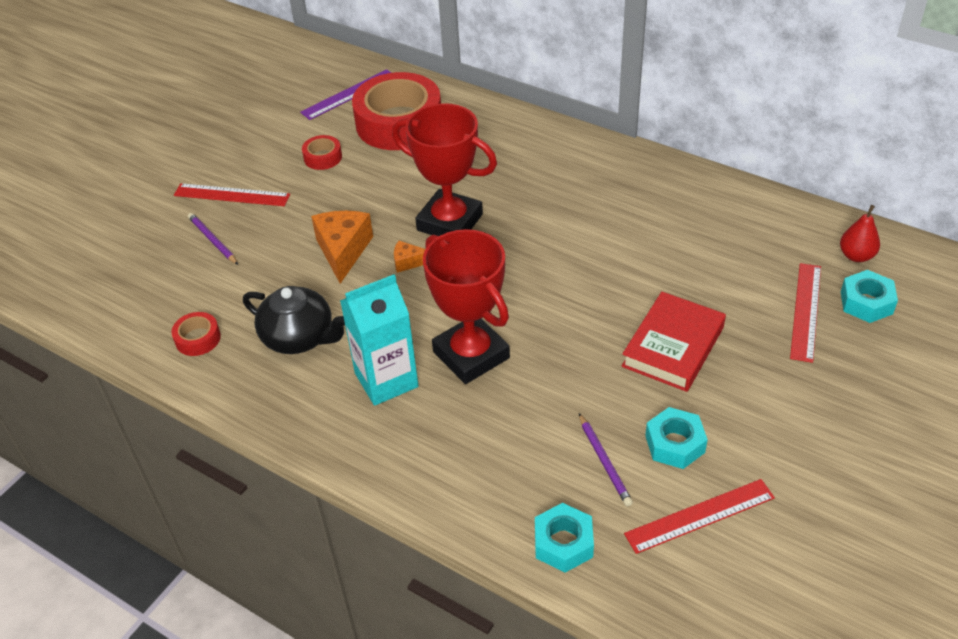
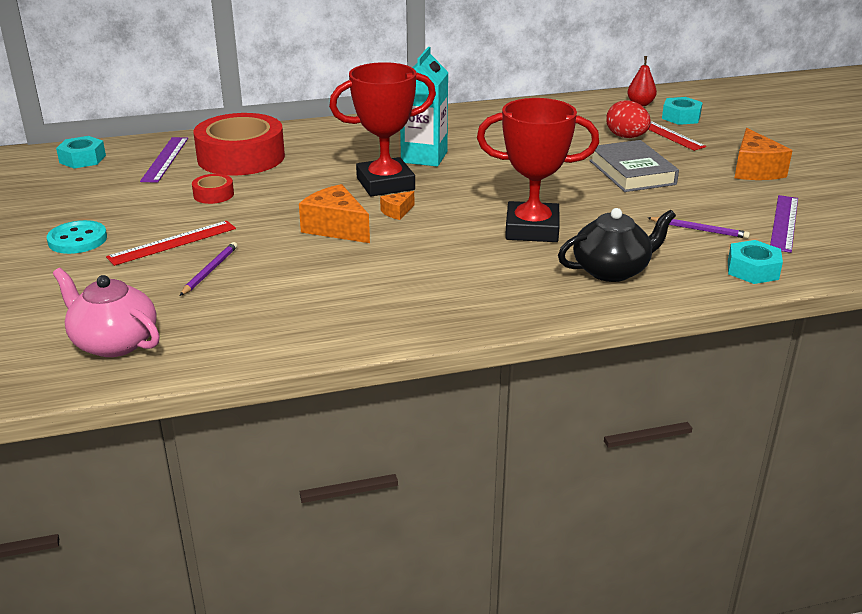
camera: 50 degrees left, 15 degrees down
red tape [171,312,221,356] -> none
purple pencil [188,213,238,265] -> purple pencil turned 105 degrees clockwise [180,242,238,296]
black teapot [243,286,345,354] -> black teapot moved to [558,208,676,282]
turquoise carton [340,274,419,406] -> turquoise carton moved to [400,47,448,167]
red book [622,292,726,392] -> grey book [589,140,679,192]
red ruler [624,479,775,554] -> purple ruler [770,195,798,253]
turquoise nut [645,407,708,469] -> turquoise nut moved to [56,136,106,169]
none -> turquoise button [47,220,107,254]
none -> pink teapot [53,268,160,357]
none -> red egg [606,100,651,138]
none -> orange cheese [735,128,792,180]

